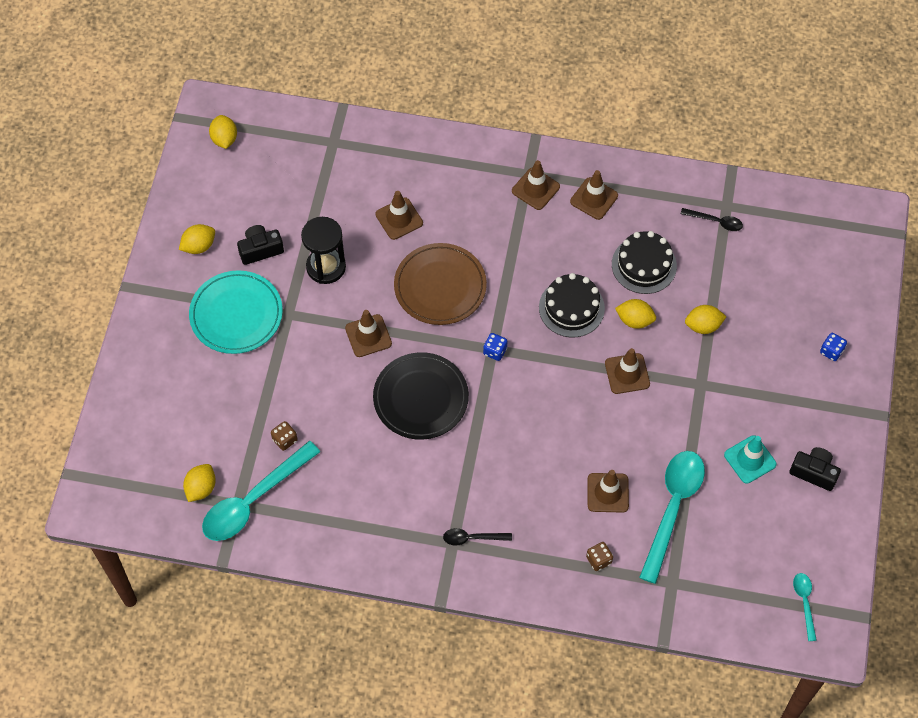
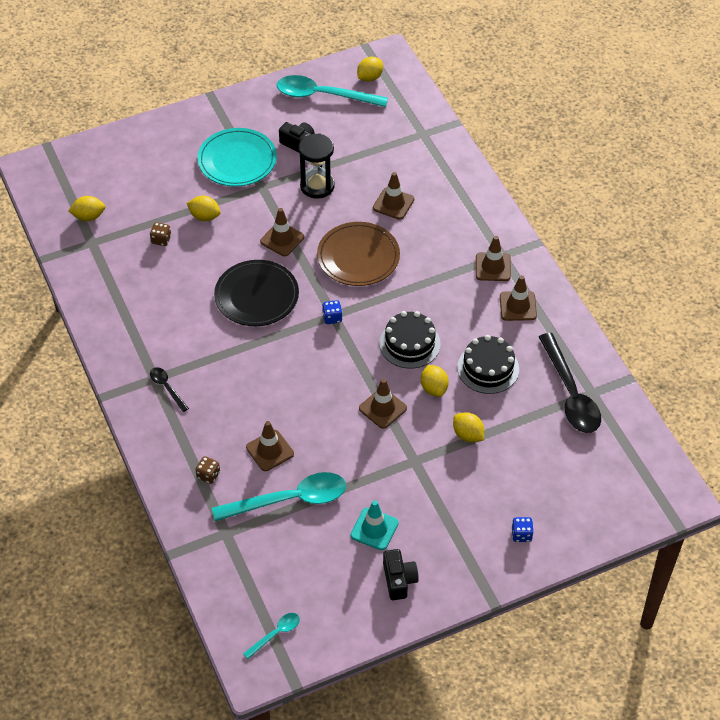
camera: 55 degrees right, 10 degrees down
yellow lemon [179,224,215,254] -> yellow lemon moved to [187,196,221,221]
turquoise spoon [202,441,320,541] -> turquoise spoon moved to [277,75,388,107]
black spoon [681,208,743,231] -> black spoon [539,333,601,433], size x2.11

